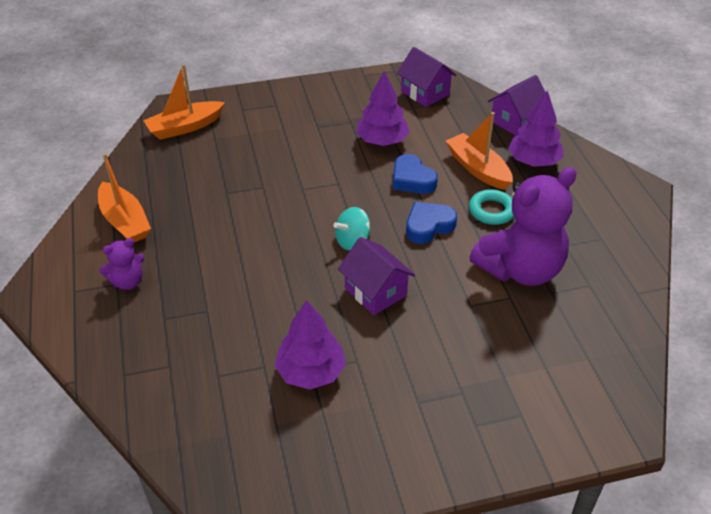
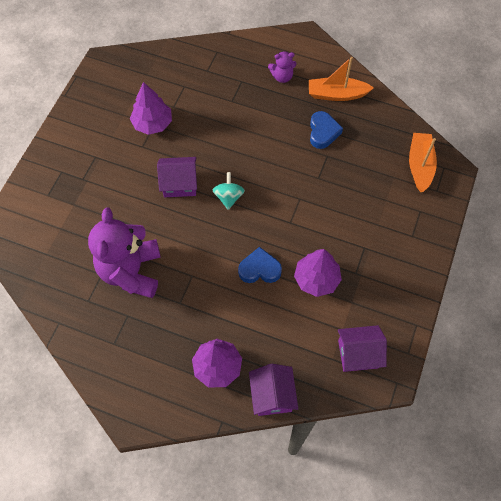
camera: 125 degrees right, 20 degrees up
purple teddy bear [99,238,144,290] -> purple teddy bear turned 105 degrees counterclockwise [268,51,297,83]
blue heart [406,202,457,244] -> blue heart moved to [310,111,343,149]
orange boat [446,112,513,190] -> none
turquoise ring [469,189,514,225] -> none

